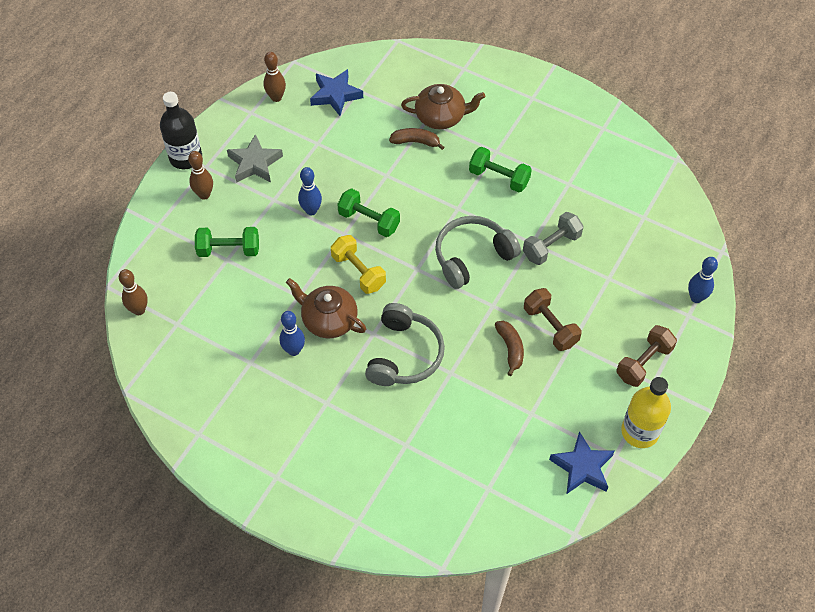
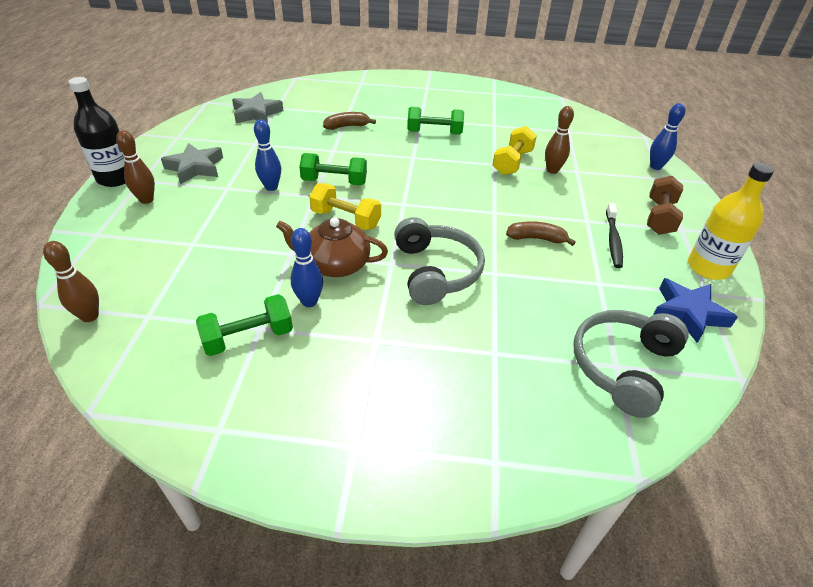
camera: 25 degrees left, 15 degrees down
green dumbbell [195,227,259,257] -> green dumbbell moved to [196,294,293,356]
brown bowling pin [264,52,286,102] -> brown bowling pin moved to [545,106,574,174]
blue star [310,69,363,116] -> grey star [232,92,284,123]
brown teapot [401,84,485,129] -> none
grey headphones [435,216,521,289] -> grey headphones moved to [574,310,689,418]
brown banana [495,321,524,376] -> brown banana turned 45 degrees counterclockwise [506,221,576,246]
grey dumbbell [523,212,584,265] -> yellow dumbbell [492,126,537,175]
brown dumbbell [524,288,582,351] -> none
none -> black toothbrush [606,203,623,268]

